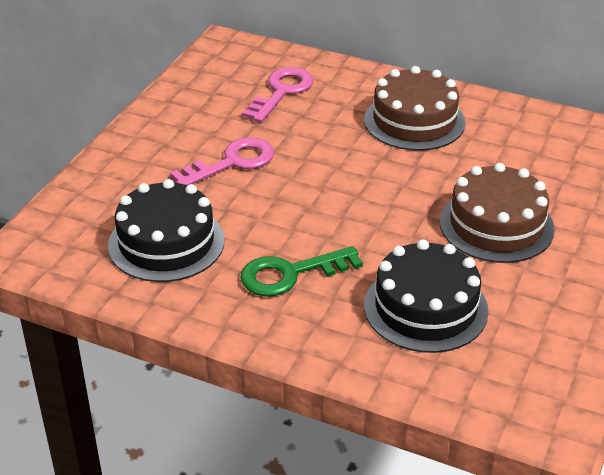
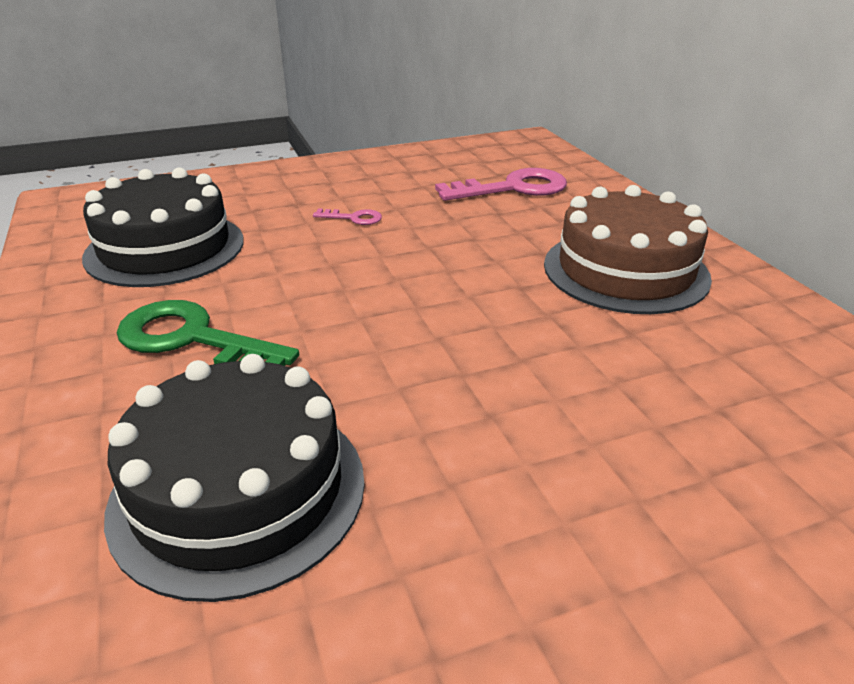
camera: 45 degrees right, 5 degrees down
pink key [170,138,274,185] -> pink key [313,208,382,225], size x0.47
brown cake [440,163,555,263] -> none

